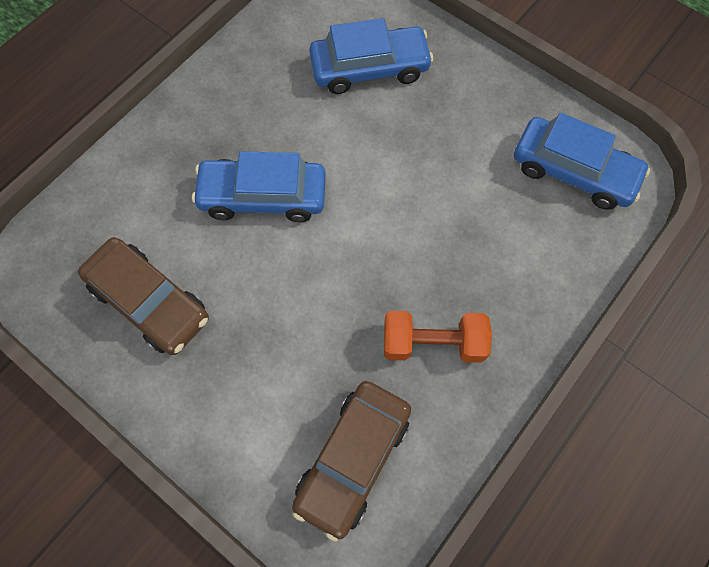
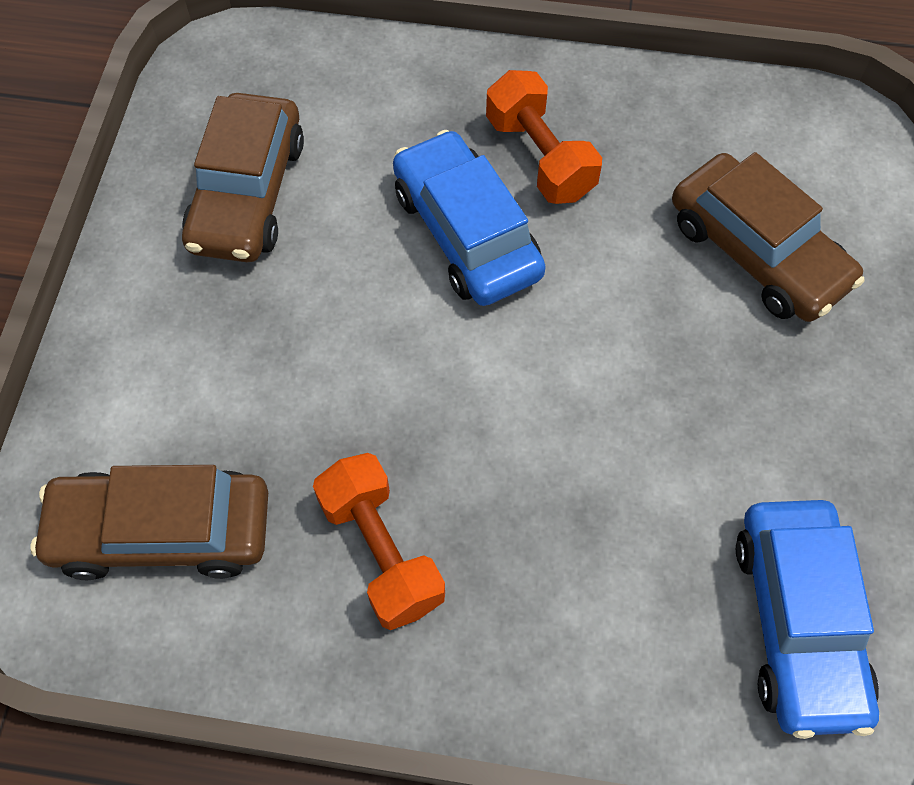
camera: 60 degrees right, 5 degrees down
blue car [309,18,433,94] -> brown car [672,152,865,322]
none -> orange dumbbell [486,70,602,204]

